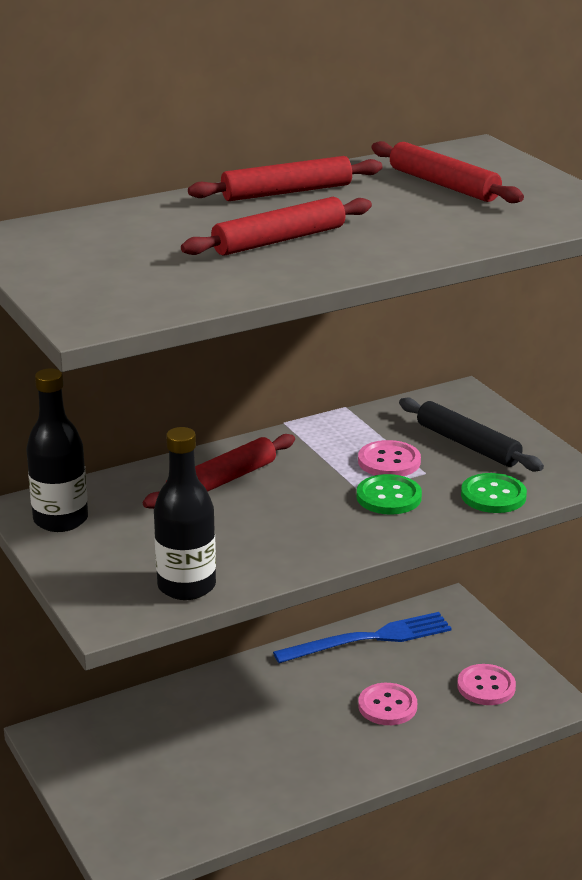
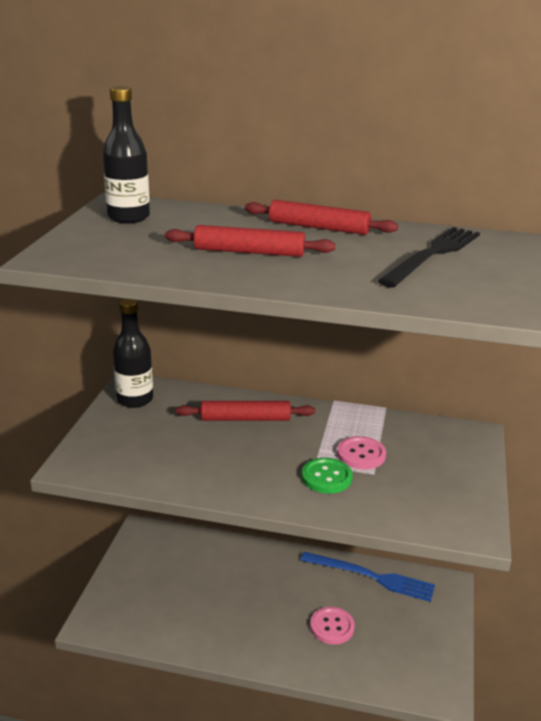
camera: 40 degrees right, 0 degrees up
black bottle [154,427,216,600] -> black bottle moved to [103,86,150,224]
red rolling pin [371,141,524,203] -> black fork [378,227,480,287]
black rolling pin [399,397,544,471] -> none
pink button [457,664,516,705] -> none
green button [461,473,527,513] -> none

